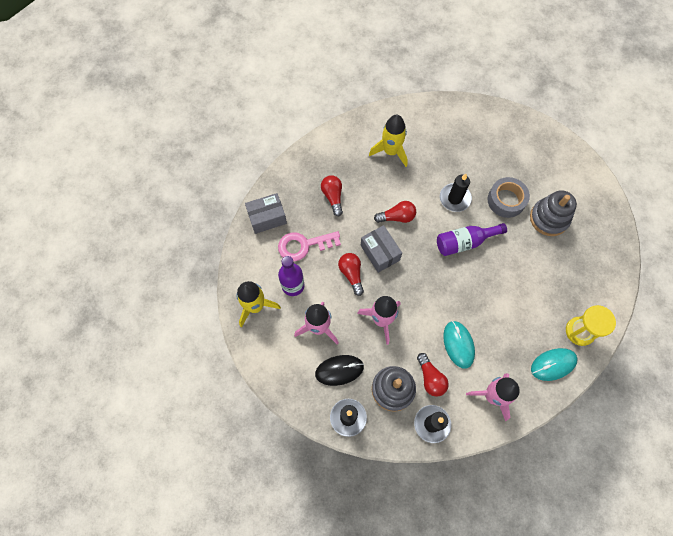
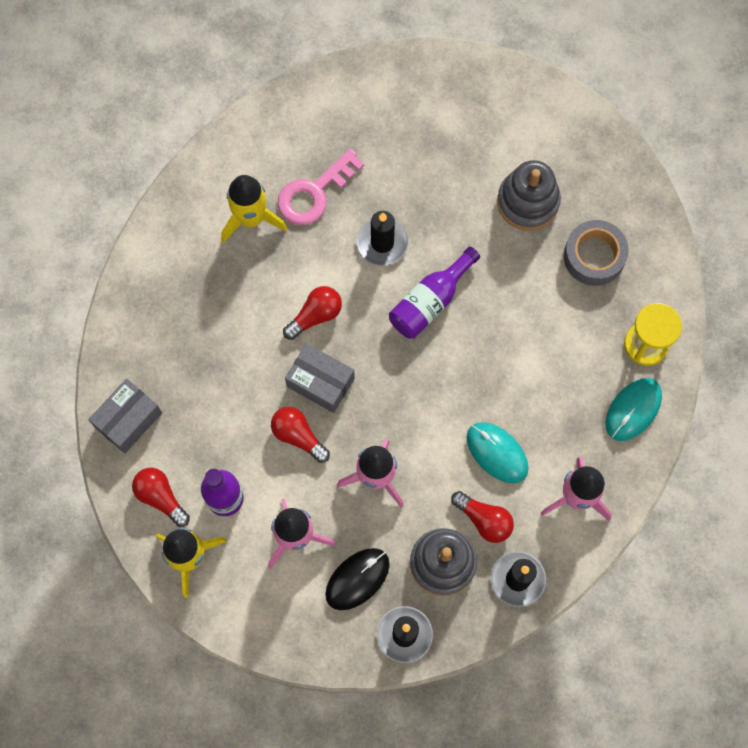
camera: 30 degrees left, 5 degrees up
pink key [278,231,341,261] -> pink key moved to [278,149,364,225]
red light bulb [321,175,343,216] -> red light bulb moved to [132,468,190,527]
grey tape [487,177,530,218] -> grey tape moved to [564,220,629,286]

